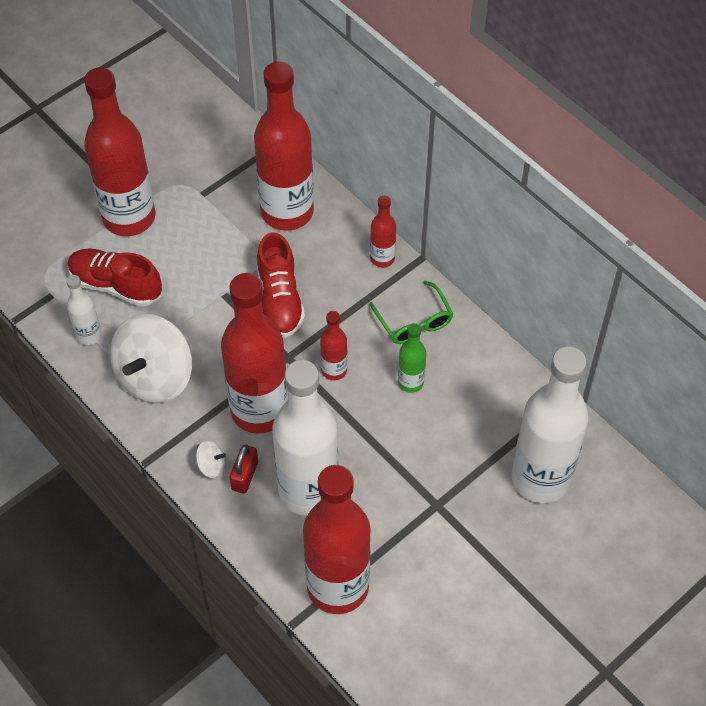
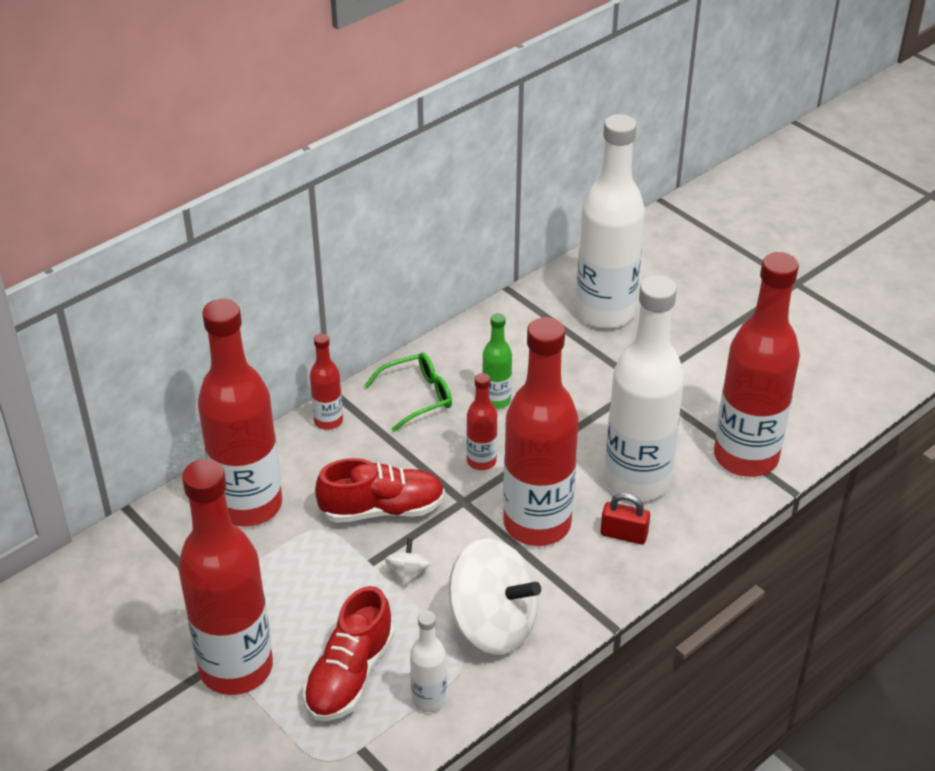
camera: 90 degrees left, 15 degrees down
white spinning top [195,440,226,478] -> white spinning top moved to [385,538,430,587]

